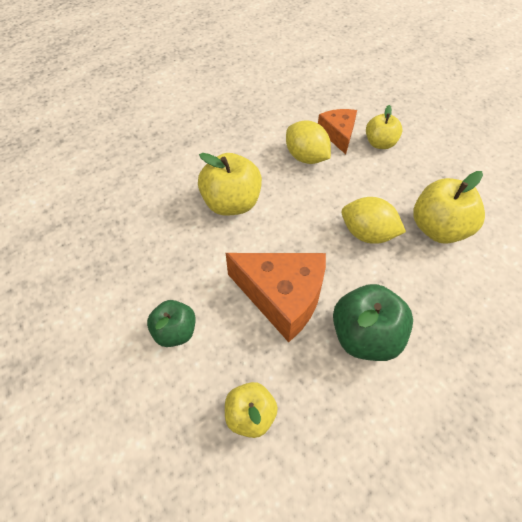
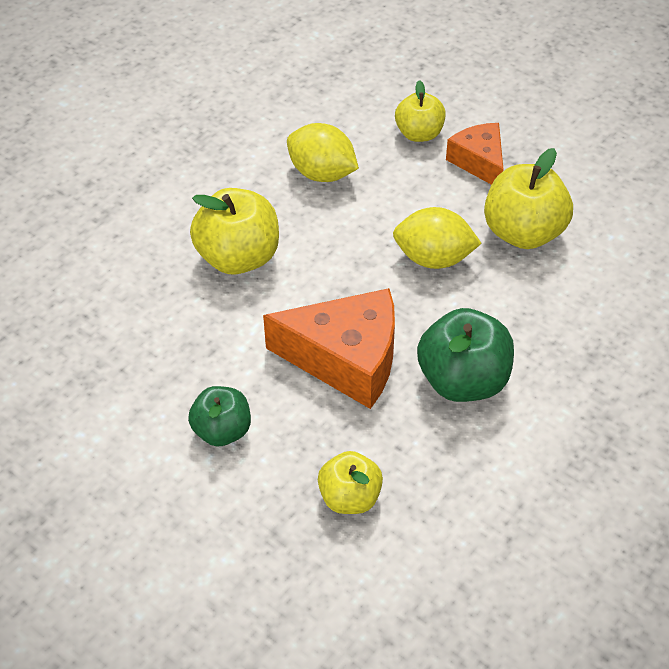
camera: 15 degrees left, 5 degrees down
orange cheese [318,109,357,154] -> orange cheese moved to [446,123,503,185]

